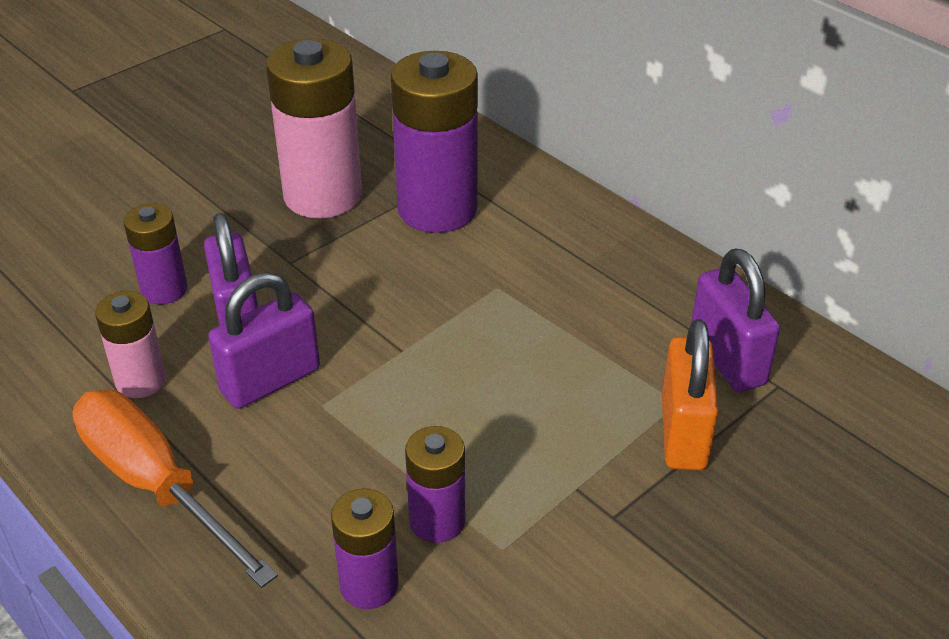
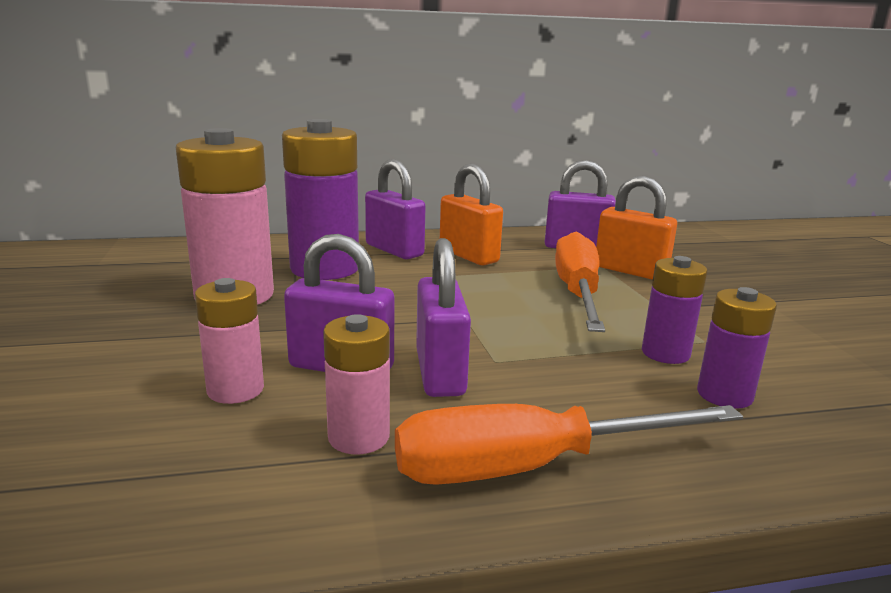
camera: 60 degrees left, 20 degrees down
purple battery [123,203,188,304] -> pink battery [195,278,264,404]
none -> purple padlock [365,159,426,259]
none -> orange padlock [440,164,503,265]
none -> orange screwdriver [555,232,605,332]

